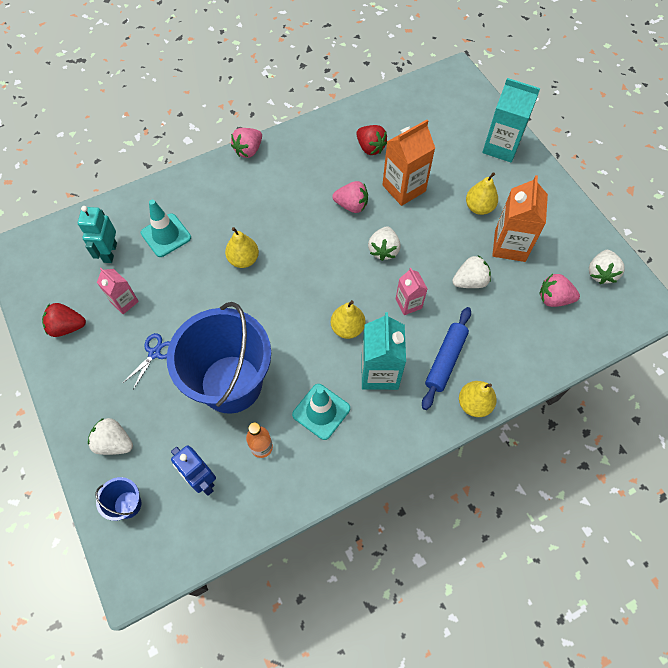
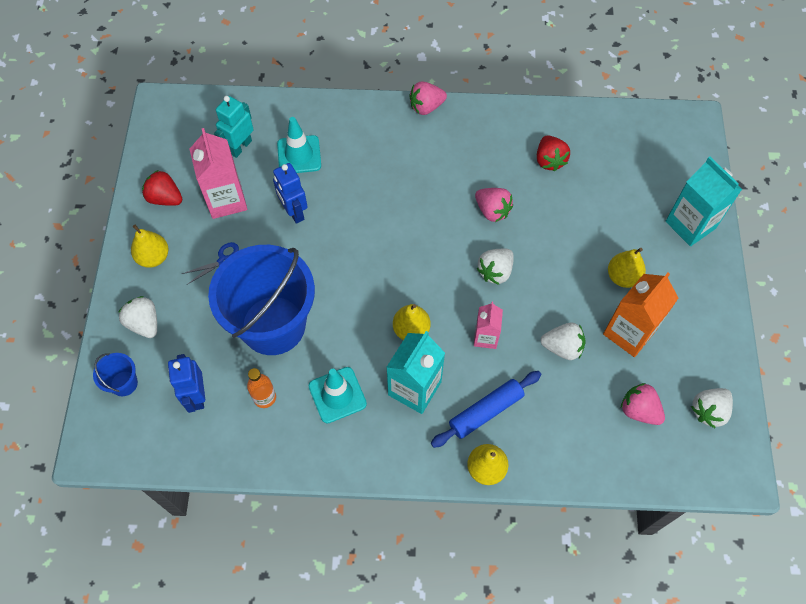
camera: 30 degrees right, 0 degrees up
pink carton [97,268,139,314] -> pink carton [190,128,247,219], size x1.70
yellow pear [225,227,259,268] -> yellow pear moved to [131,225,169,268]
orange carton [382,120,435,206] -> none
none -> blue robot [273,163,308,224]

